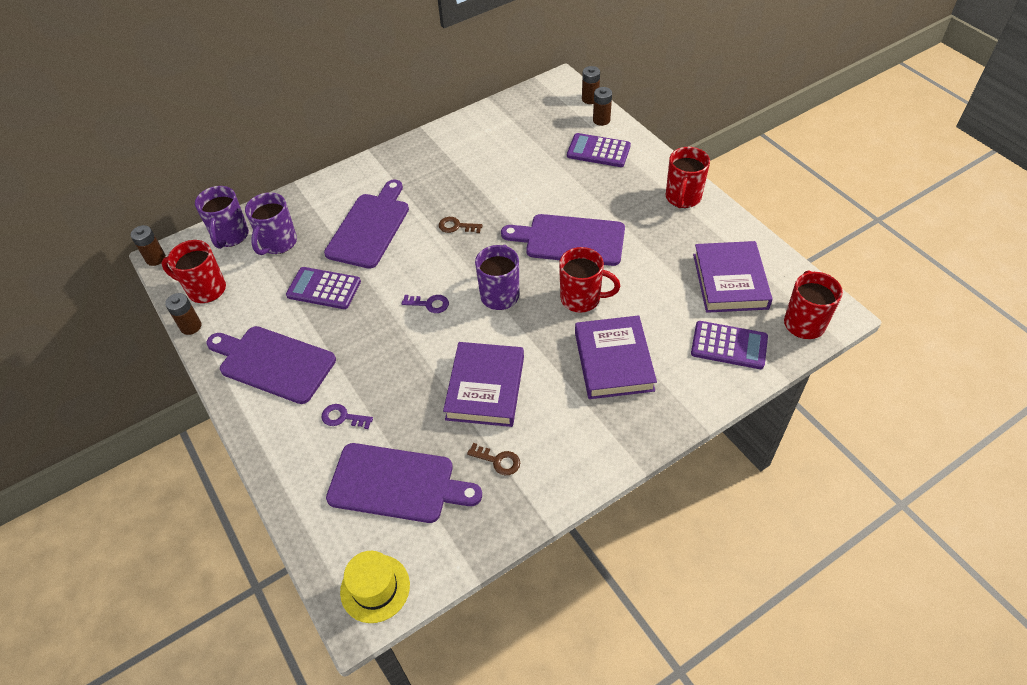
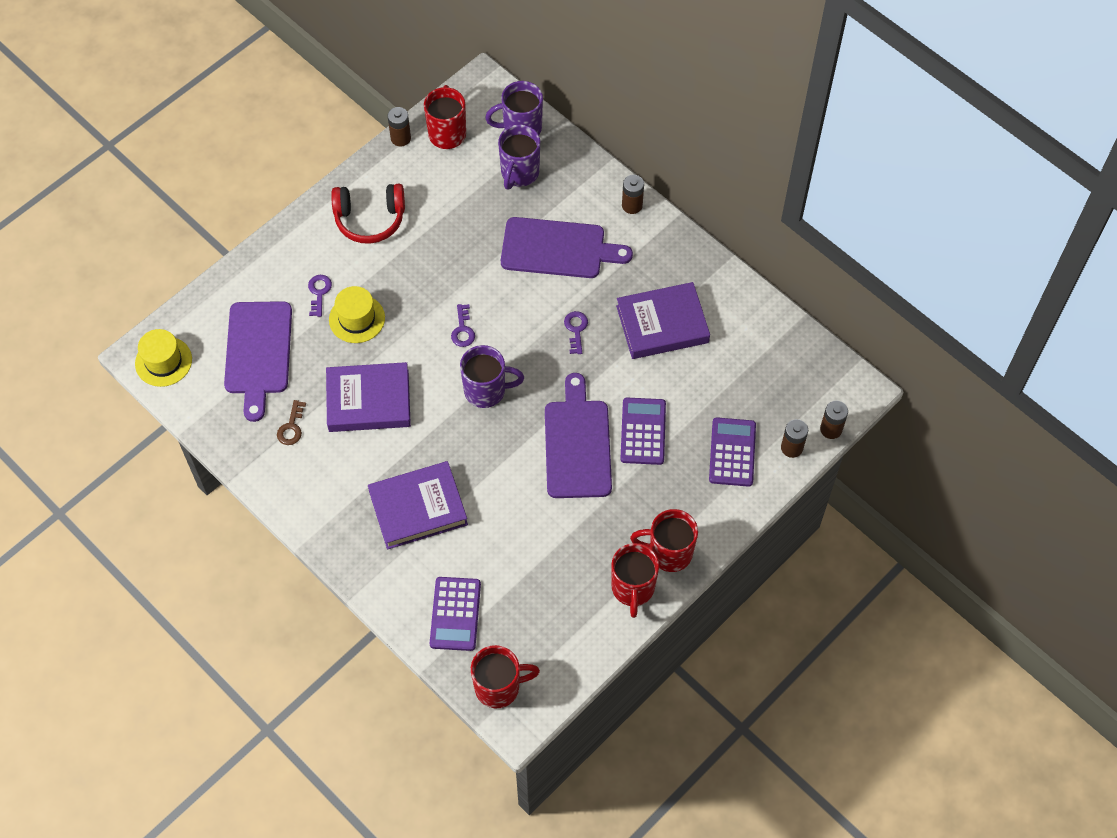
camera: 75 degrees right, 10 degrees up
brown battery [130,225,166,266] -> brown battery moved to [622,175,644,214]
purple cutting board [206,326,336,404] -> red headphones [331,184,405,244]
purple mug [245,192,297,255] -> purple mug turned 75 degrees counterclockwise [498,125,540,190]
purple calculator [286,267,361,309] -> purple calculator moved to [620,398,666,465]
brown key [439,217,483,233] -> purple key [564,311,588,354]
red mug [559,247,620,313] -> red mug moved to [611,543,659,618]
purple book [693,241,773,313] -> purple book moved to [616,282,710,359]
none -> yellow hat [329,286,385,343]

